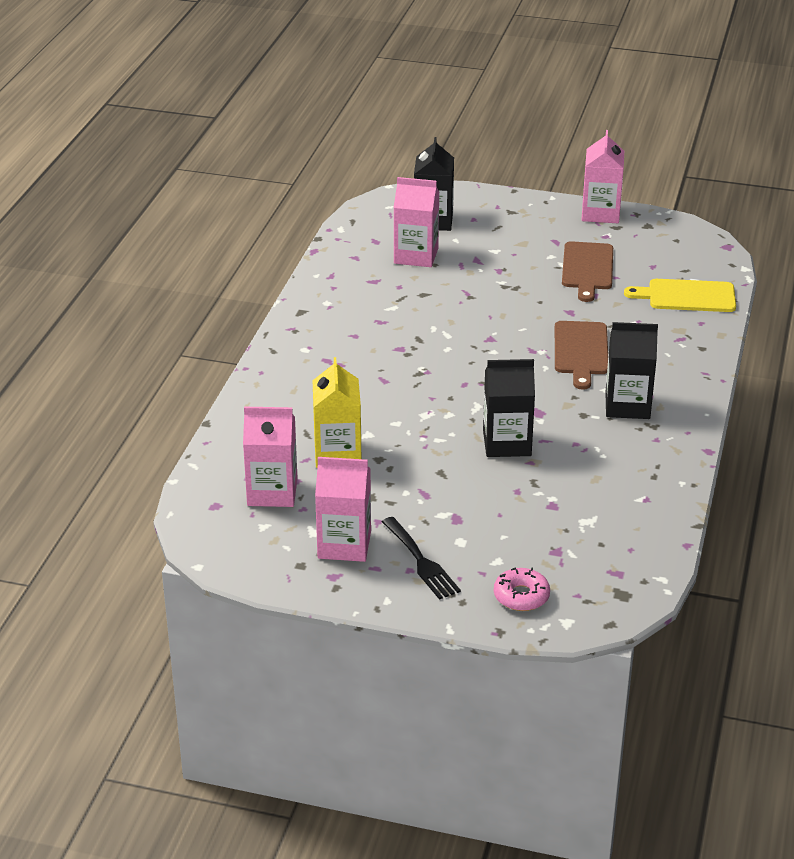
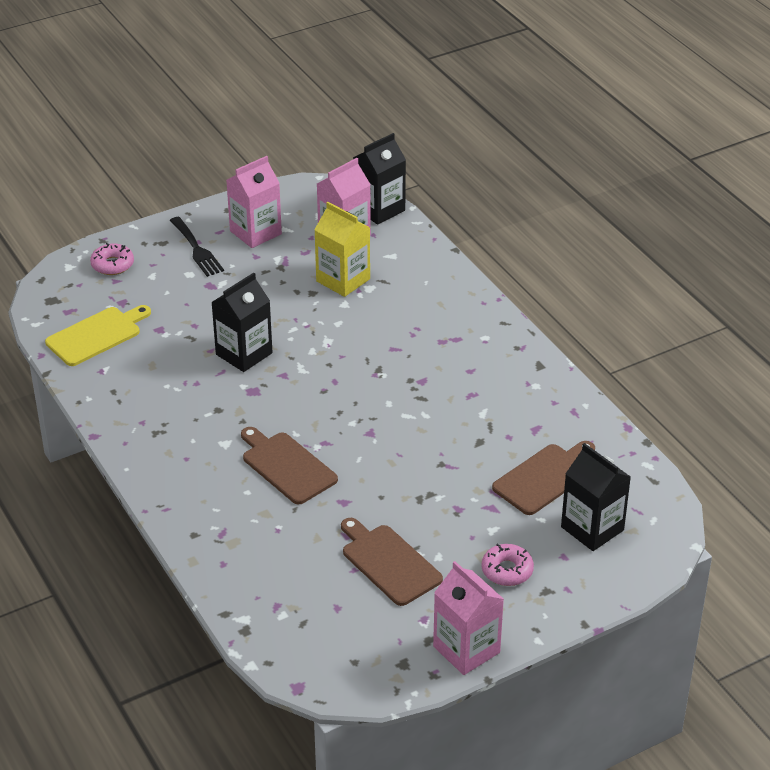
camera: 135 degrees right, 5 degrees up
black fork [382,517,461,600] -> black fork turned 135 degrees counterclockwise [170,217,224,277]
pink carton [394,177,439,267] -> brown cutting board [492,441,595,515]
black carton [605,322,658,419] -> black carton moved to [353,133,406,225]
yellow cutting board [624,279,736,312] -> yellow cutting board moved to [45,305,151,366]
none -> pink donut [481,544,534,586]

